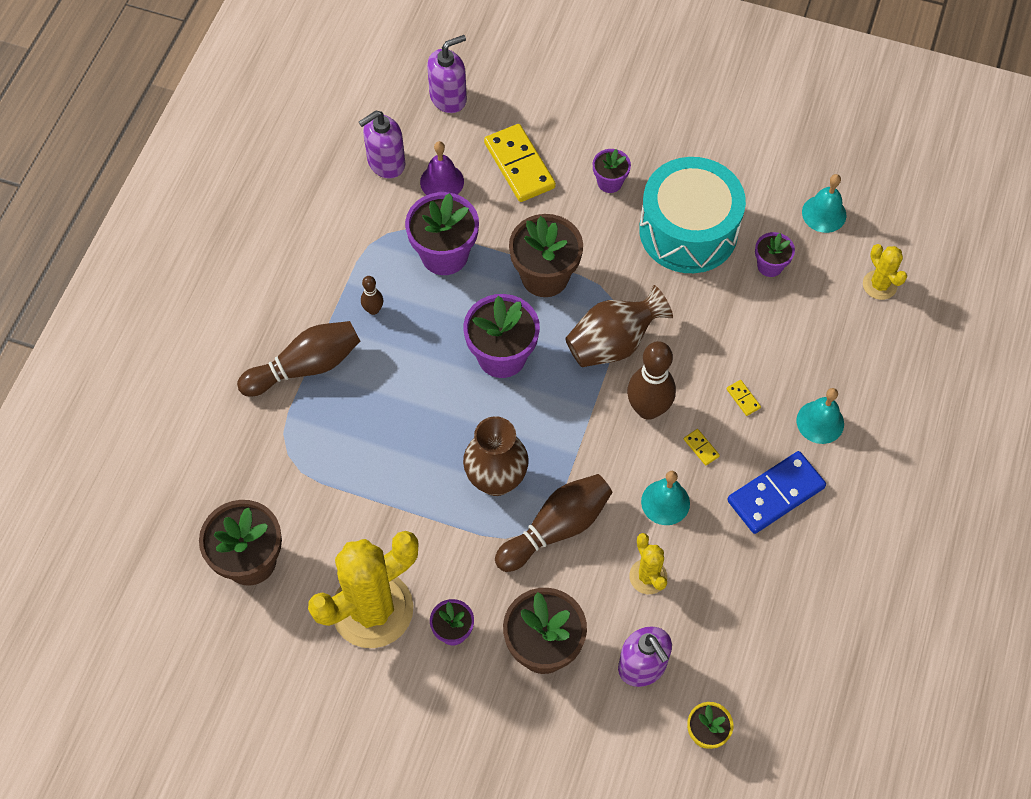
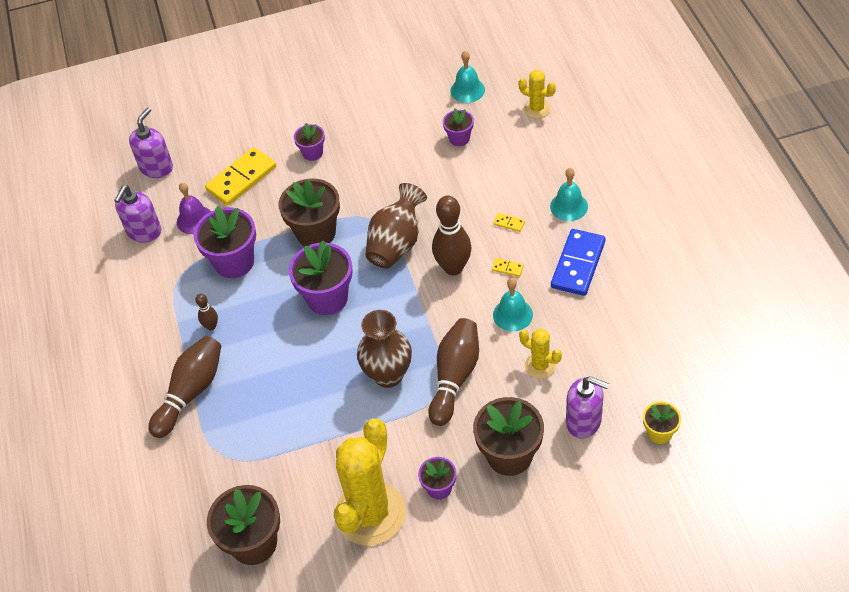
camera: 30 degrees left, 10 degrees down
yellow domino [484,124,556,202] -> yellow domino turned 75 degrees counterclockwise [205,147,276,206]
turquoise drum [639,157,746,273] -> none

